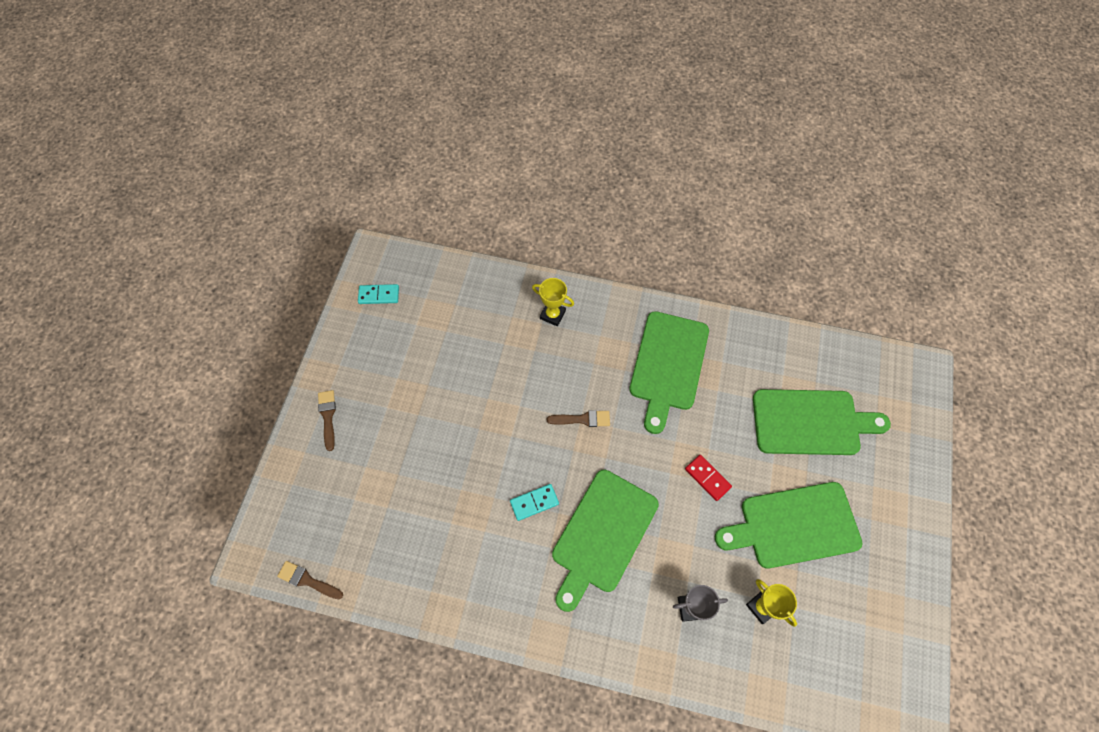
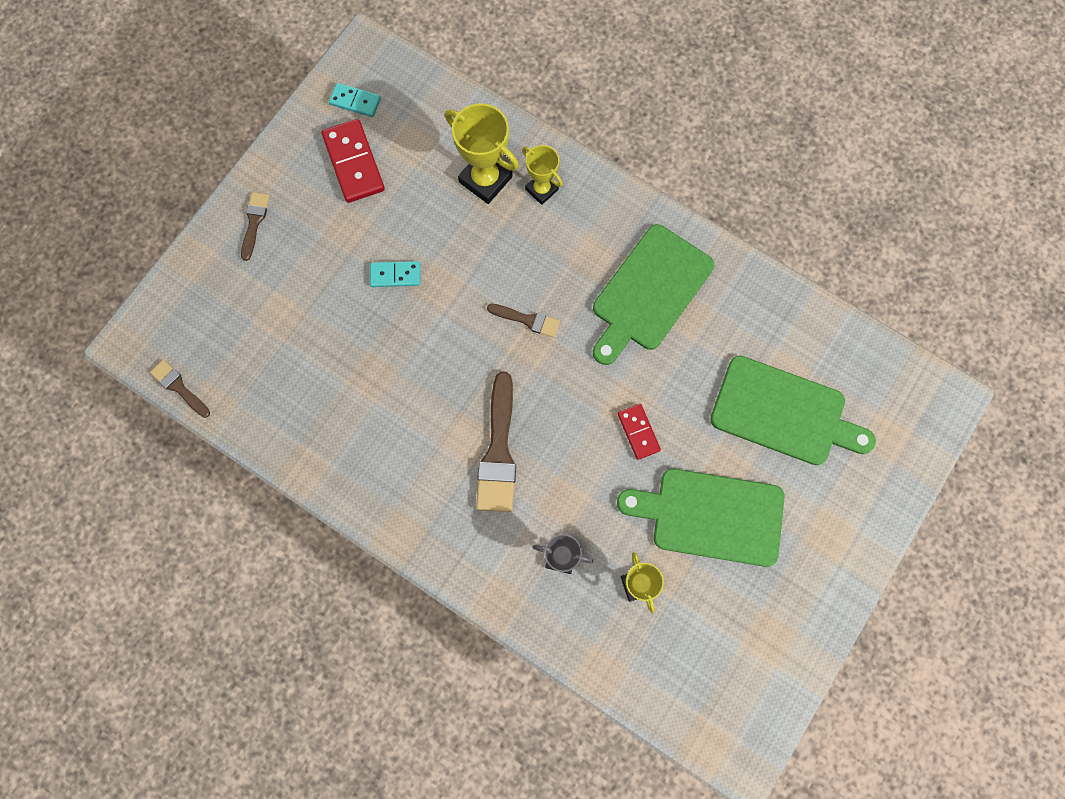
camera: 20 degrees right, 10 degrees up
turquoise domino [510,484,559,521] -> turquoise domino moved to [370,261,420,287]
green cutting board [552,470,659,612] -> brown brush [476,371,516,512]
none -> red domino [322,119,385,203]
none -> yellow trophy [445,103,519,204]

